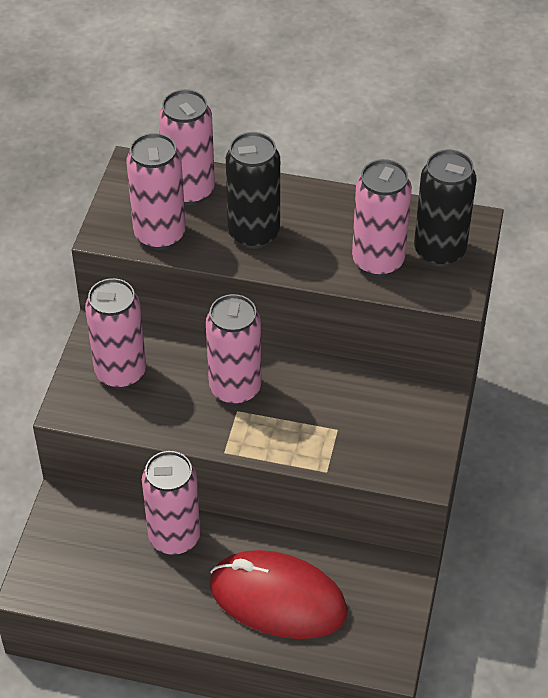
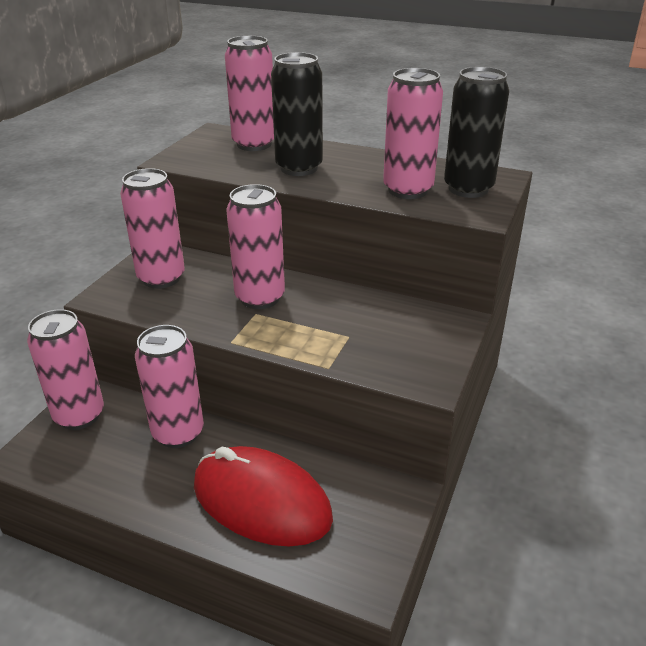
camera: 10 degrees right, 15 degrees down
pink can [126,133,186,250] -> pink can moved to [27,309,104,430]

